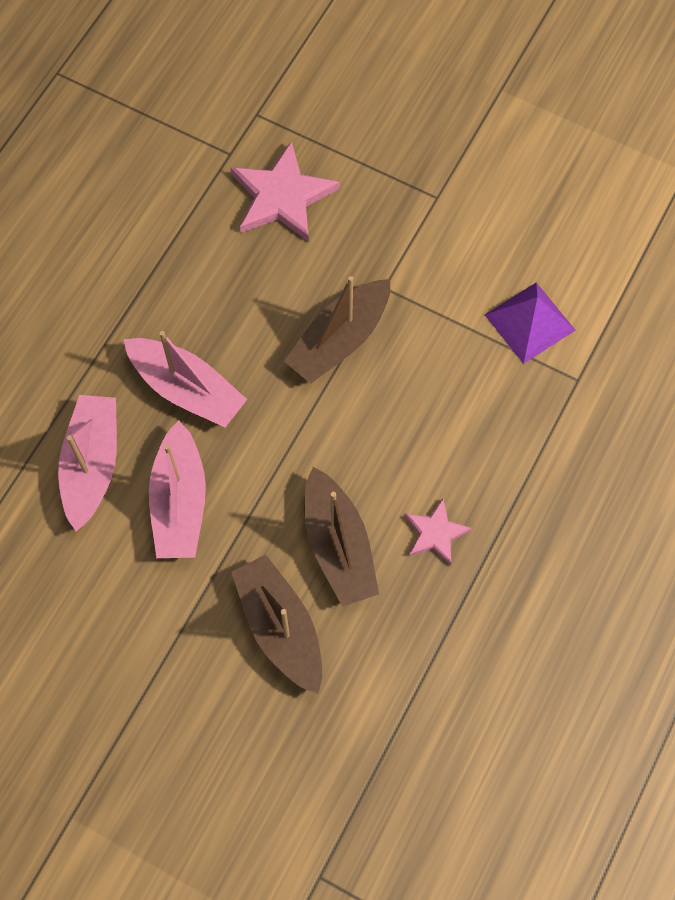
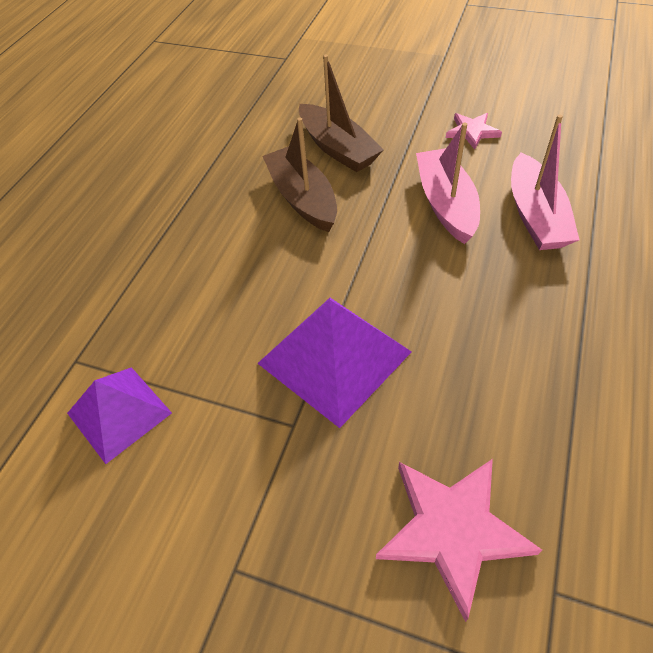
camera: 175 degrees right, 15 degrees down
pink boat [123,331,247,427] -> none
brown boat [284,276,390,384] -> purple pyramid [257,298,412,428]
pink star [404,499,472,565] -> pink star moved to [446,113,502,150]

